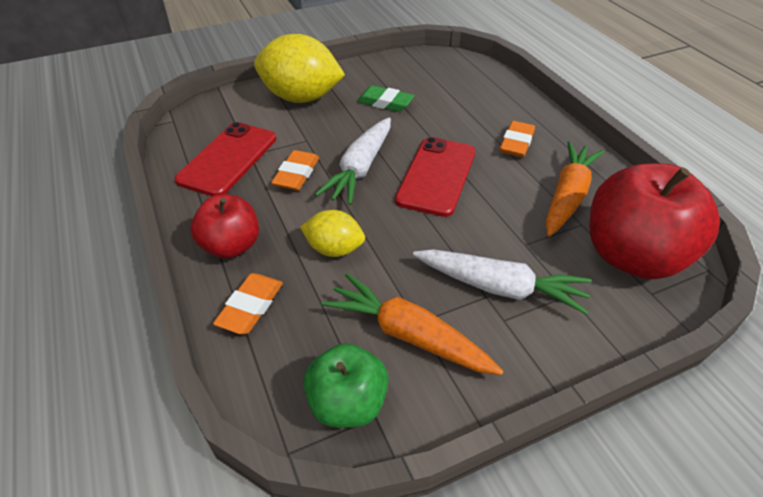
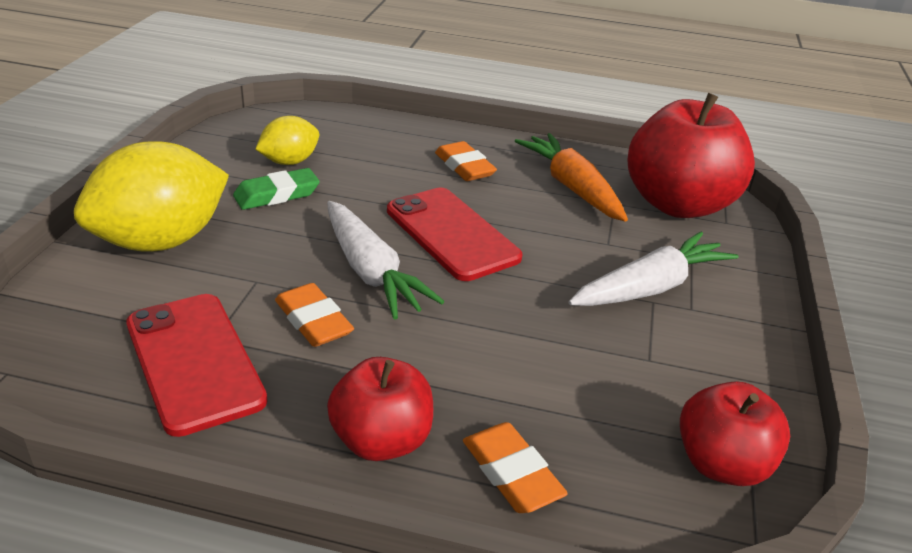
camera: 55 degrees left, 10 degrees down
yellow lemon [300,210,365,257] -> yellow lemon moved to [256,116,319,165]
green apple [304,343,389,428] -> red apple [680,381,790,486]
orange carrot [321,273,503,375] -> none

